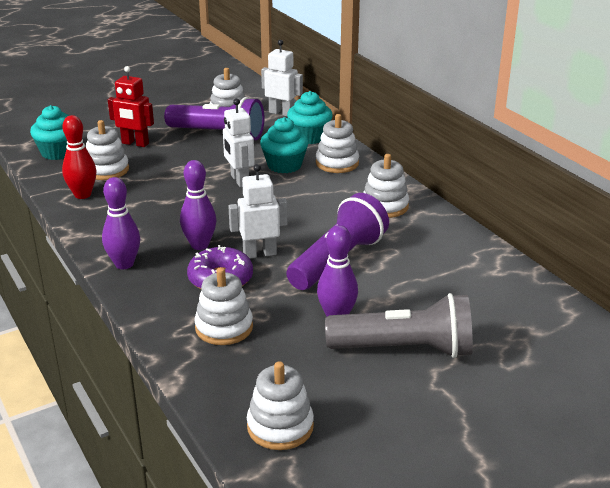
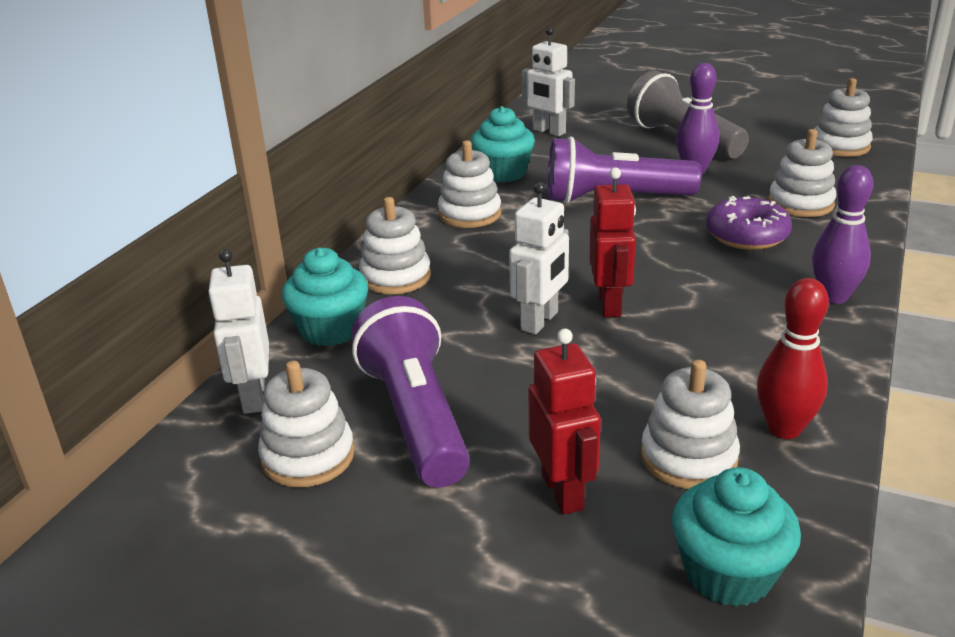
camera: 125 degrees left, 0 degrees up
purple bowling pin [180,160,217,250] -> none
white robot [228,164,288,258] -> white robot moved to [522,27,575,137]
turquoise cupcake [260,117,309,173] -> turquoise cupcake moved to [471,106,535,183]
none -> red robot [589,167,636,317]

